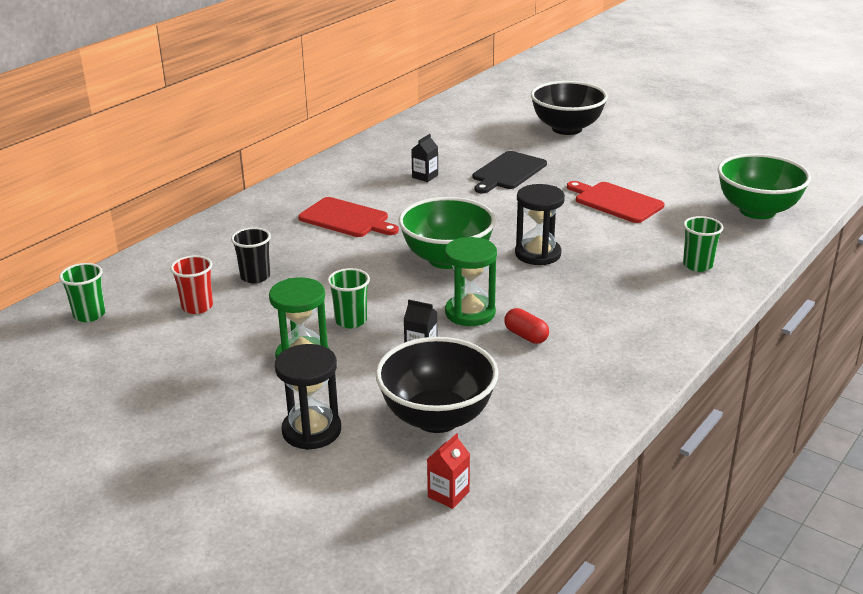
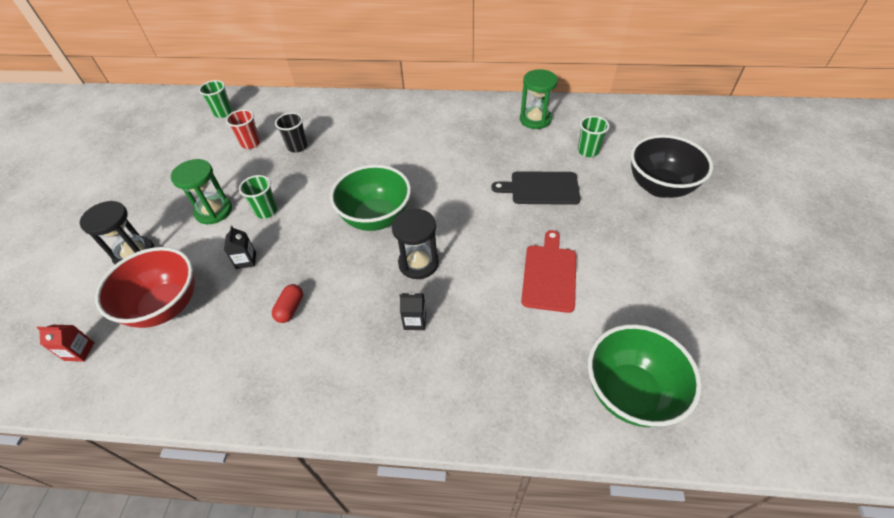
camera: 60 degrees right, 20 degrees up
red cutting board [298,197,399,237] -> none
black bowl [375,337,498,433] -> red bowl [95,247,195,328]
black carton [411,134,438,182] -> black carton moved to [399,292,426,330]
green hourglass [445,237,497,326] -> green hourglass moved to [520,69,558,129]
green cup [683,216,723,272] -> green cup moved to [578,116,610,157]

